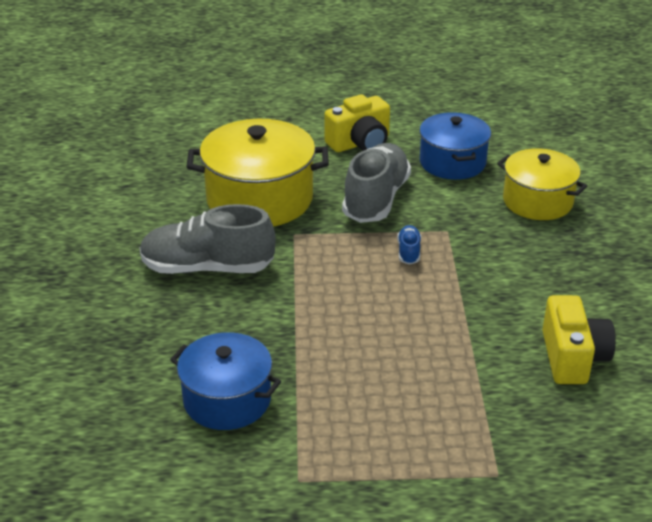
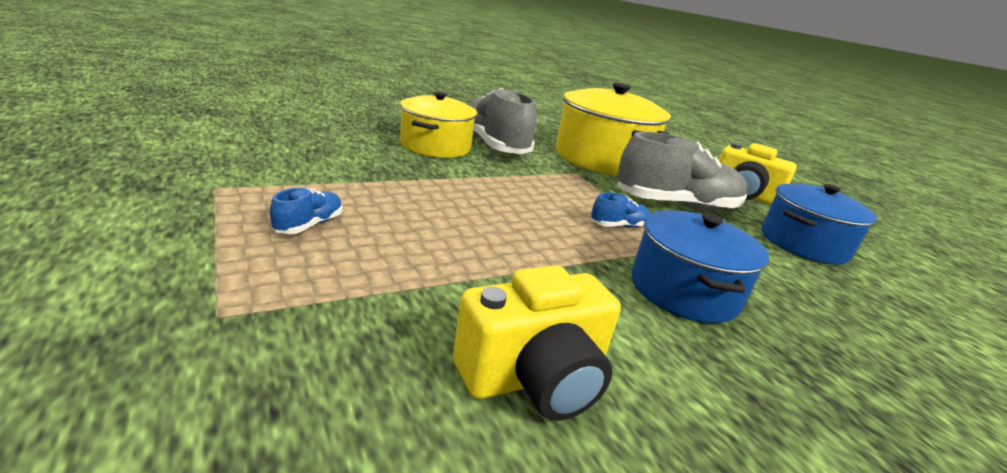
camera: 60 degrees right, 10 degrees down
blue pot [170,332,281,430] -> blue pot moved to [631,210,769,323]
yellow pot [497,148,587,220] -> yellow pot moved to [400,92,477,158]
none -> blue shoe [270,188,342,234]

